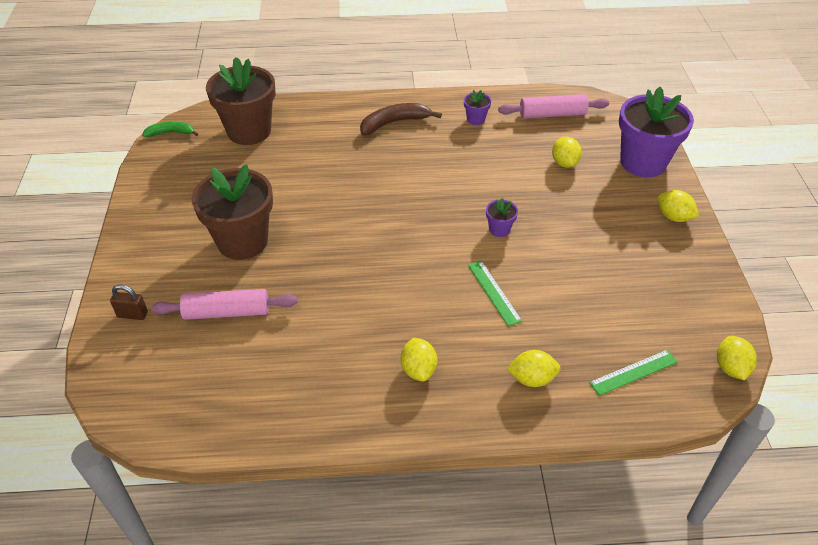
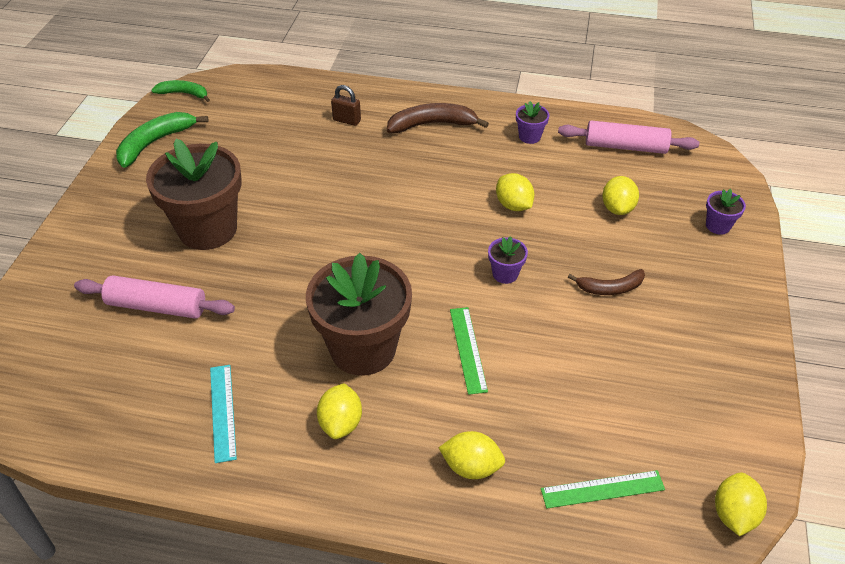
camera: 15 degrees right, 0 degrees up
brown padlock [110,285,148,320] -> brown padlock moved to [331,85,361,126]
brown flower pot [206,57,276,145] -> brown flower pot moved to [306,253,412,376]
purple flower pot [619,87,694,177] -> purple flower pot [706,189,746,235], size x0.42
yellow lemon [658,190,699,222] -> yellow lemon moved to [496,173,534,211]
none -> green banana [116,112,209,168]
none -> turquoise ruler [210,365,237,463]
none -> brown banana [568,269,645,295]

